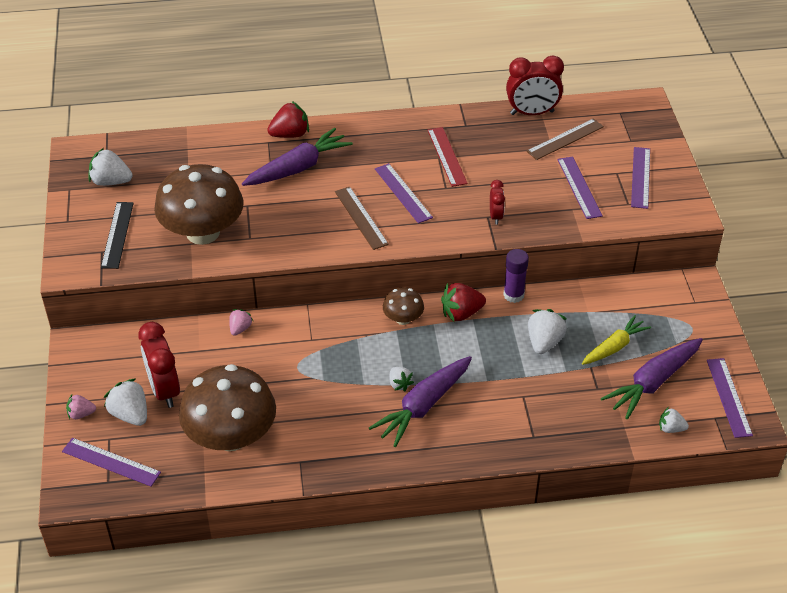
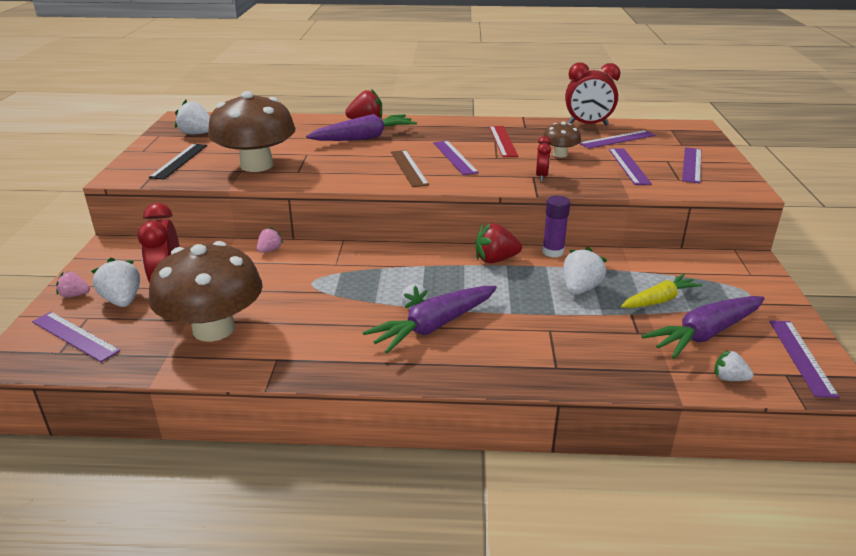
camera: 10 degrees right, 15 degrees down
brown mushroom [383,287,424,325] -> brown mushroom moved to [543,122,581,157]
brown ruler [526,118,604,160] -> purple ruler [579,130,655,149]

